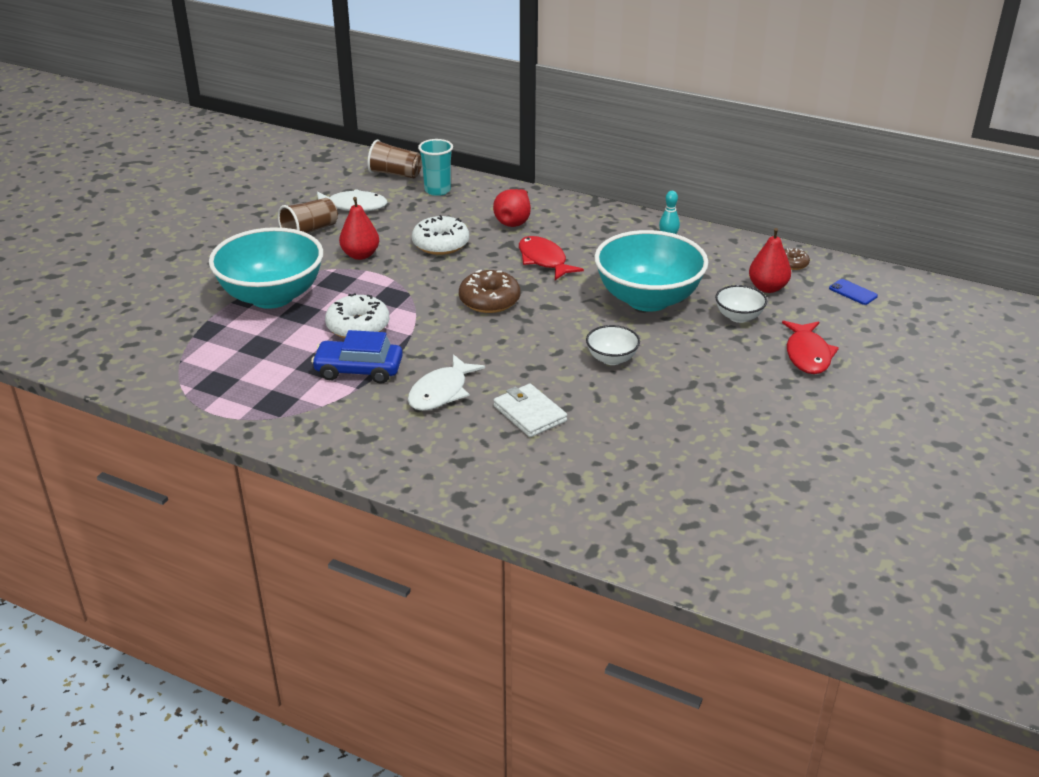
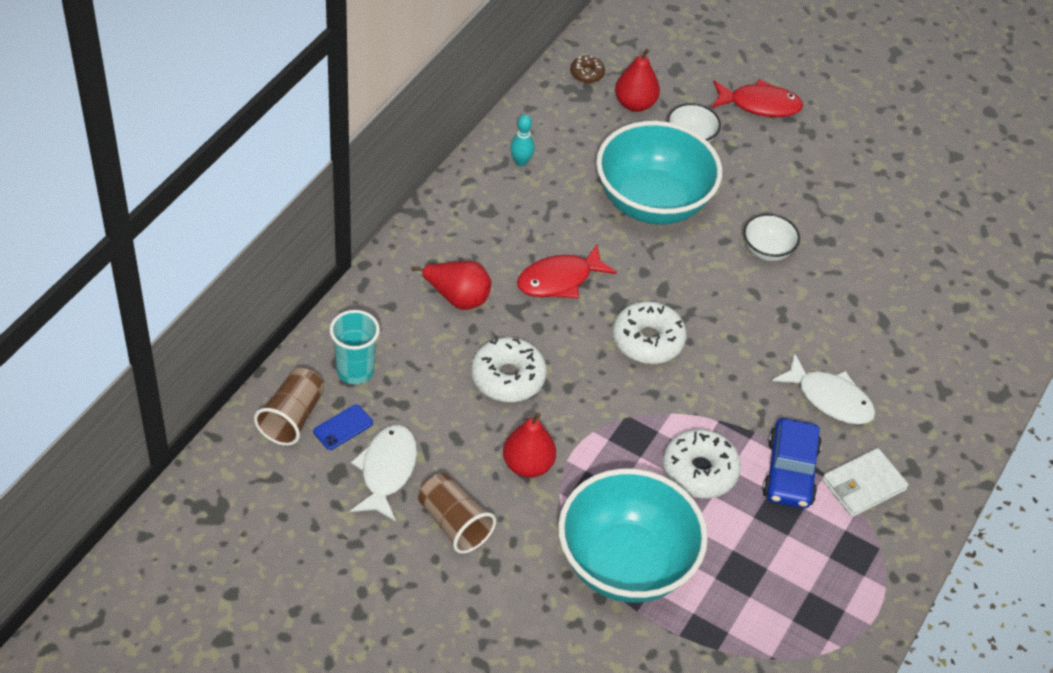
camera: 90 degrees left, 15 degrees up
brown donut [459,269,520,313] -> white donut [613,301,686,364]
white wallet [494,384,567,437] -> white wallet moved to [822,448,909,517]
blue phone [829,279,878,305] -> blue phone moved to [313,404,373,450]

